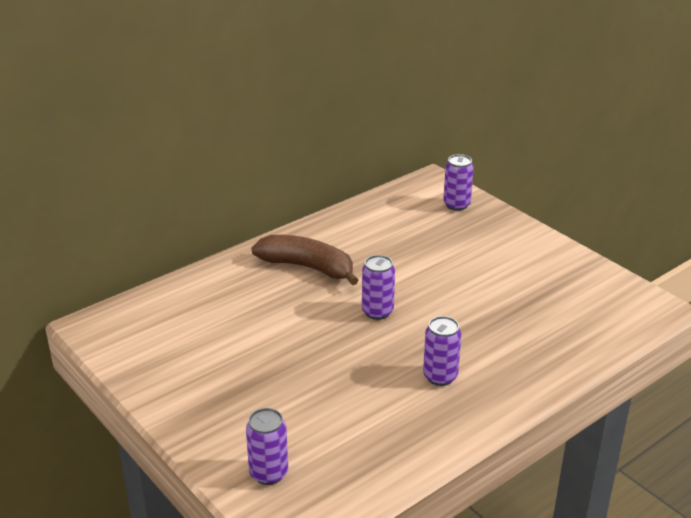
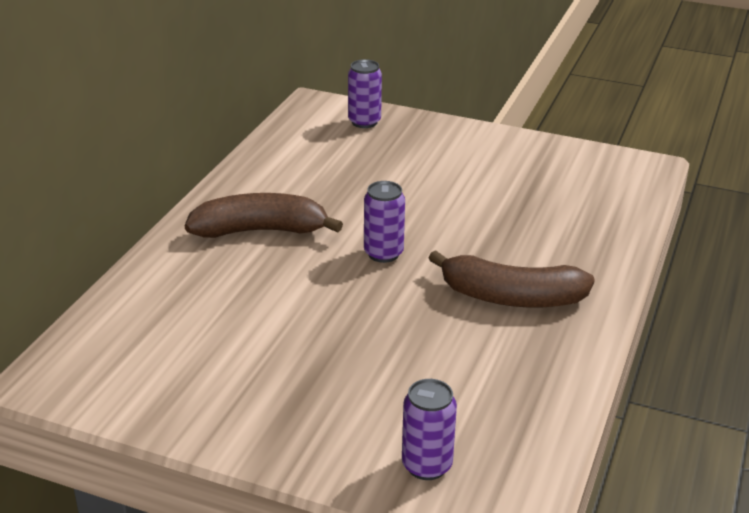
camera: 30 degrees left, 0 degrees up
purple can [423,316,461,386] -> brown banana [429,250,595,308]

